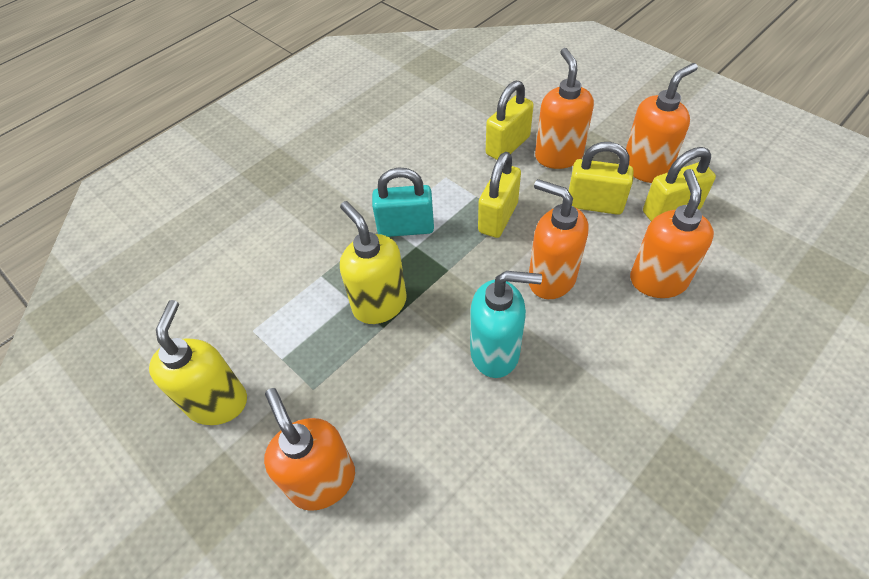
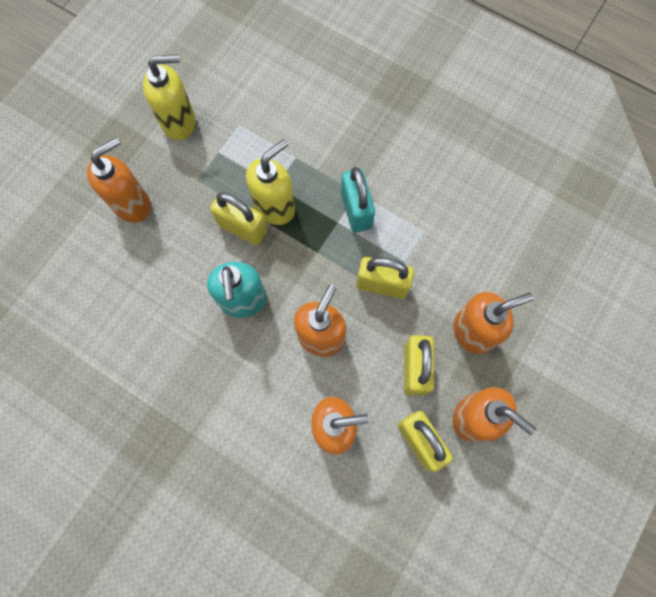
camera: 75 degrees right, 20 degrees up
yellow padlock [486,81,534,160] -> yellow padlock moved to [210,192,267,246]

